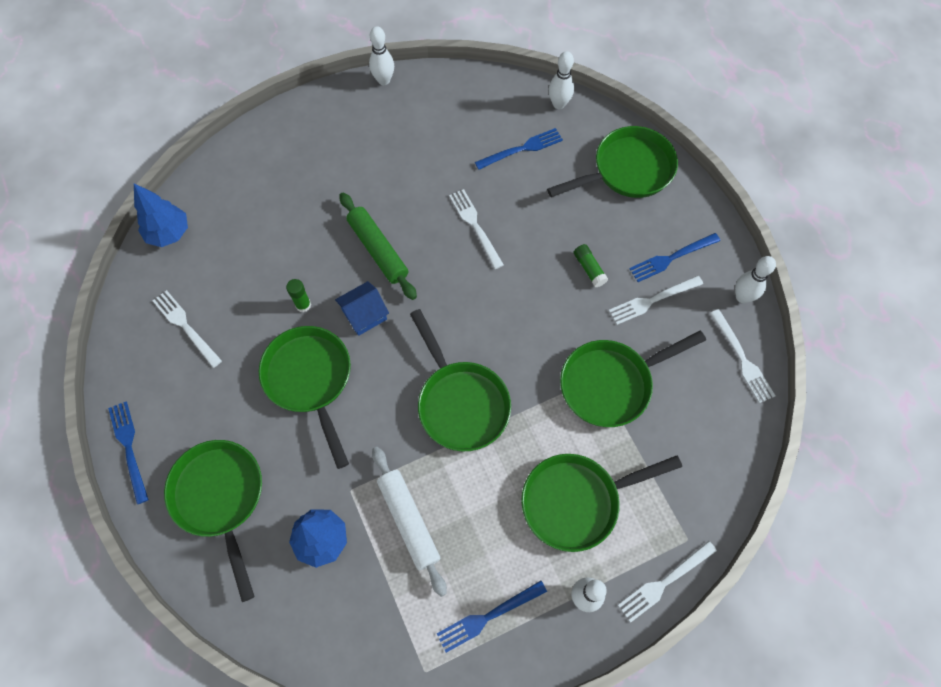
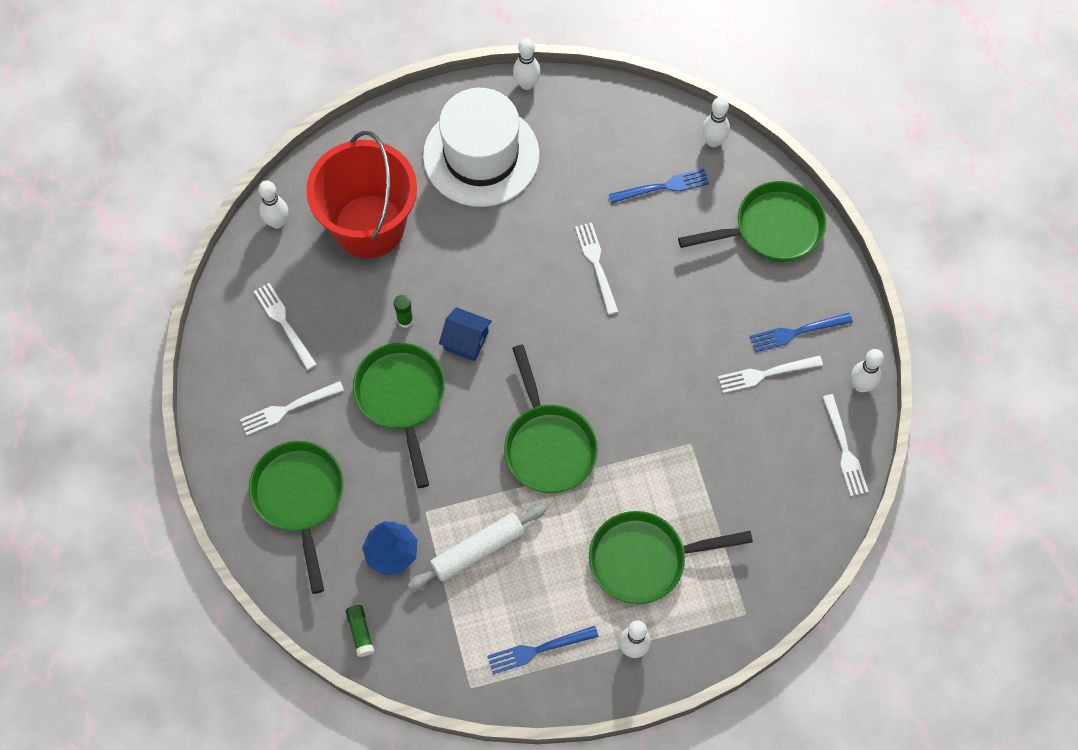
camera: 10 degrees right, 0 degrees up
blue fork [108,401,149,504] -> none
blue tree [134,184,188,247] -> white bowling pin [259,180,288,229]
blue house [335,281,389,336] -> blue house turned 45 degrees clockwise [439,307,492,361]
green rolling pin [339,193,417,300] -> none
white rolling pin [372,447,447,597] -> white rolling pin turned 75 degrees clockwise [408,505,546,590]
green pan [560,331,706,427] -> none
green glue stick [574,244,608,288] -> green glue stick moved to [346,605,374,657]
white fork [618,541,717,623] -> white fork moved to [240,381,344,435]
none -> red bucket [306,131,417,258]
none -> white hat [423,88,540,207]

